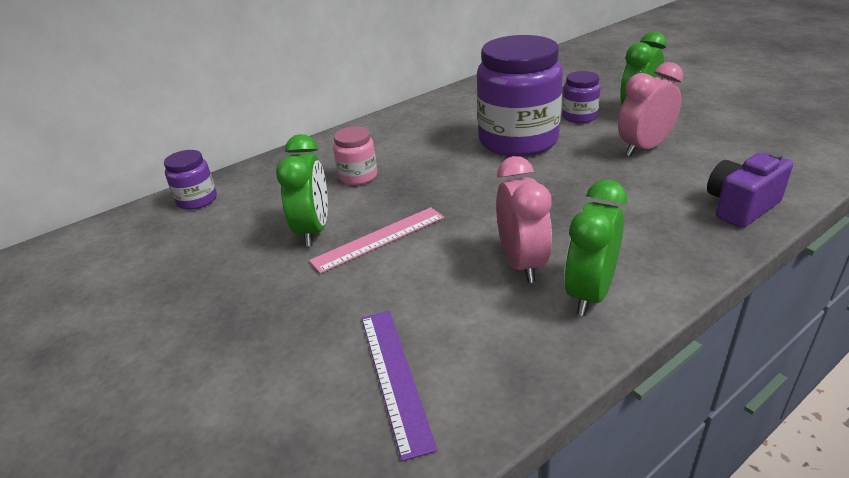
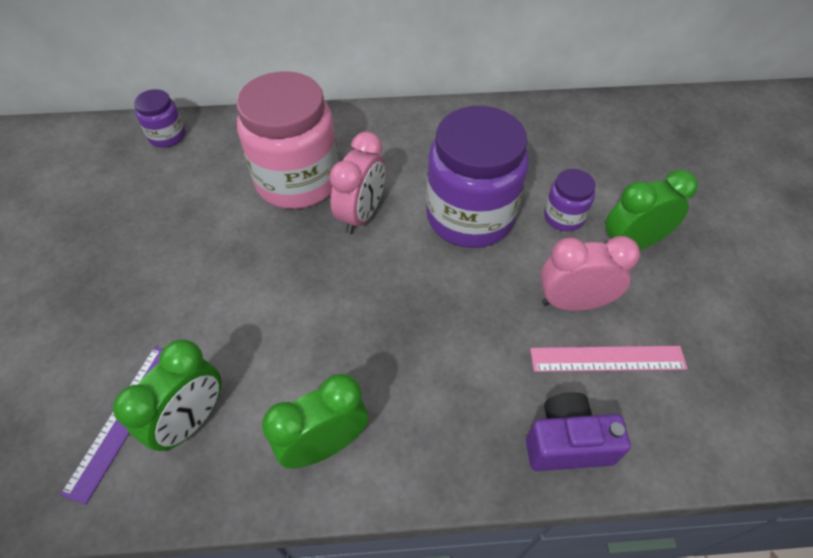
camera: 30 degrees right, 20 degrees up
green clock [276,134,328,246] -> green clock moved to [113,340,222,451]
pink ruler [309,207,444,274] -> pink ruler moved to [530,346,688,372]
pink jar [333,127,377,185] -> pink jar [236,71,338,209], size x2.15
pink clock [496,156,552,283] -> pink clock moved to [329,132,385,234]

